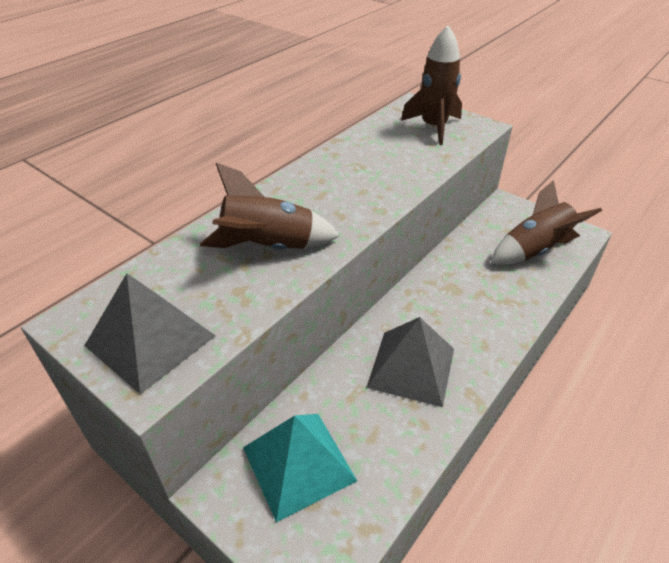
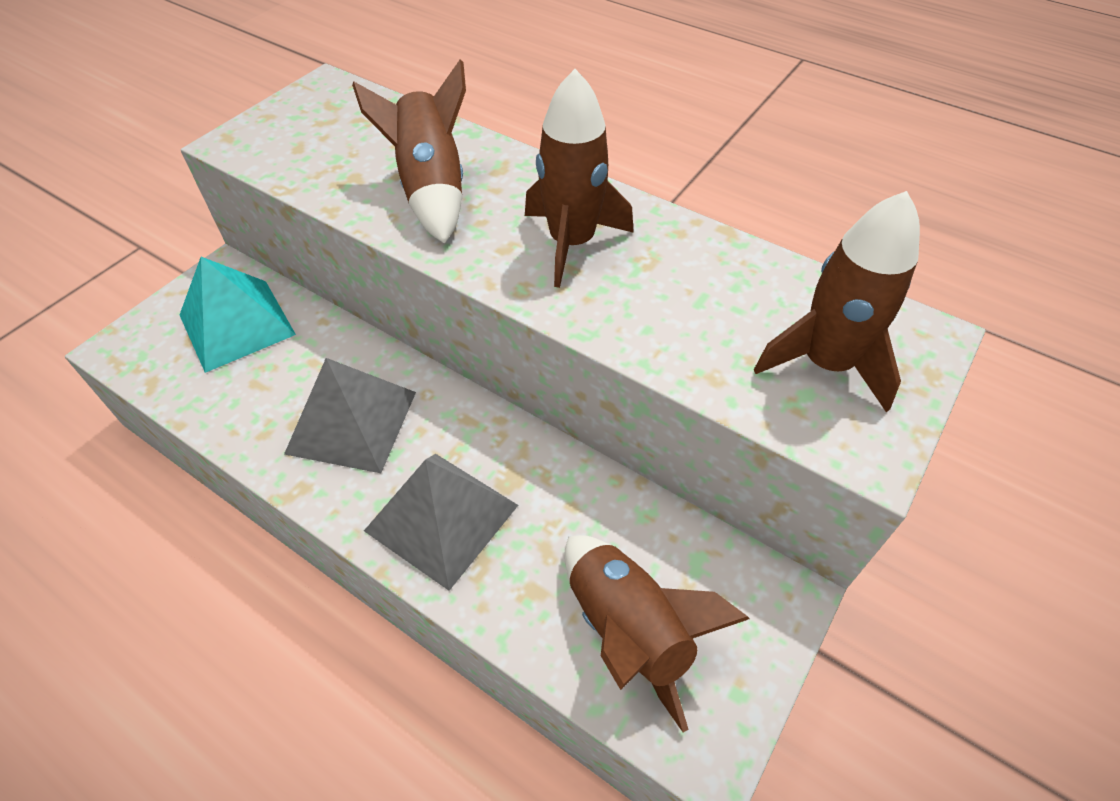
camera: 85 degrees right, 10 degrees up
grey pyramid [84,273,215,394] -> grey pyramid moved to [364,454,518,591]
none -> brown rocket [525,69,634,288]

